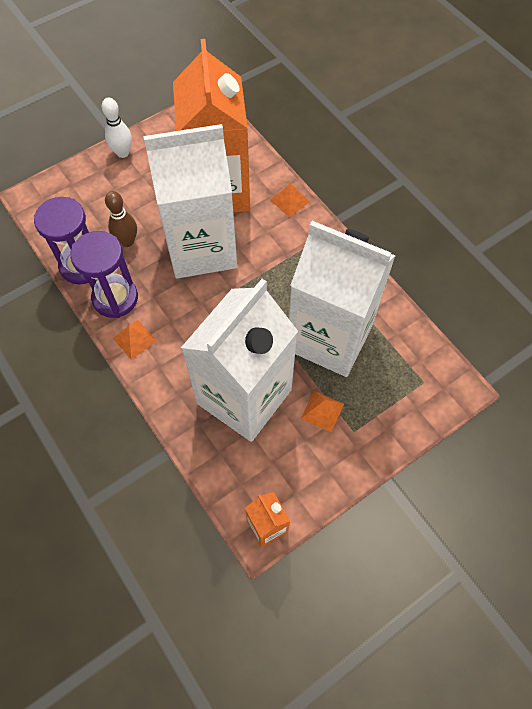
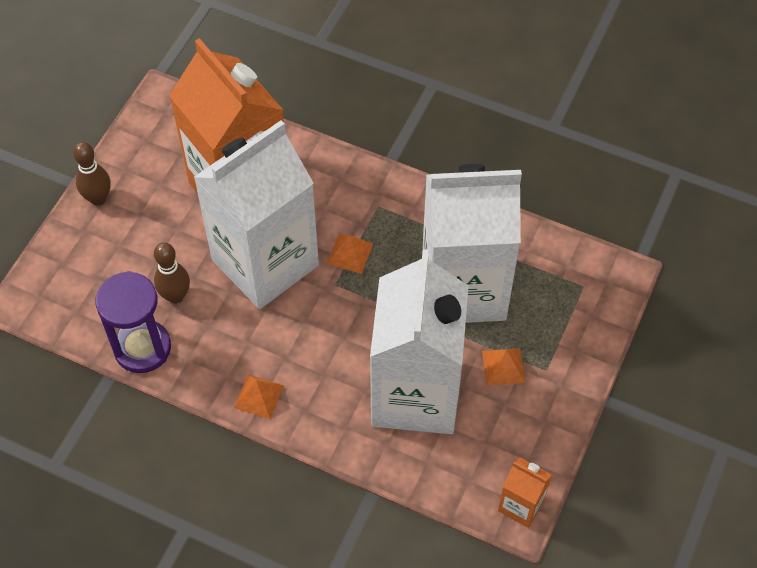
camera: 30 degrees left, 5 degrees down
purple hourglass [70,231,138,318] -> none
white bowling pin [102,98,132,158] -> brown bowling pin [73,142,111,206]
orange pyramid [270,183,310,217] -> orange pyramid moved to [327,234,373,274]

